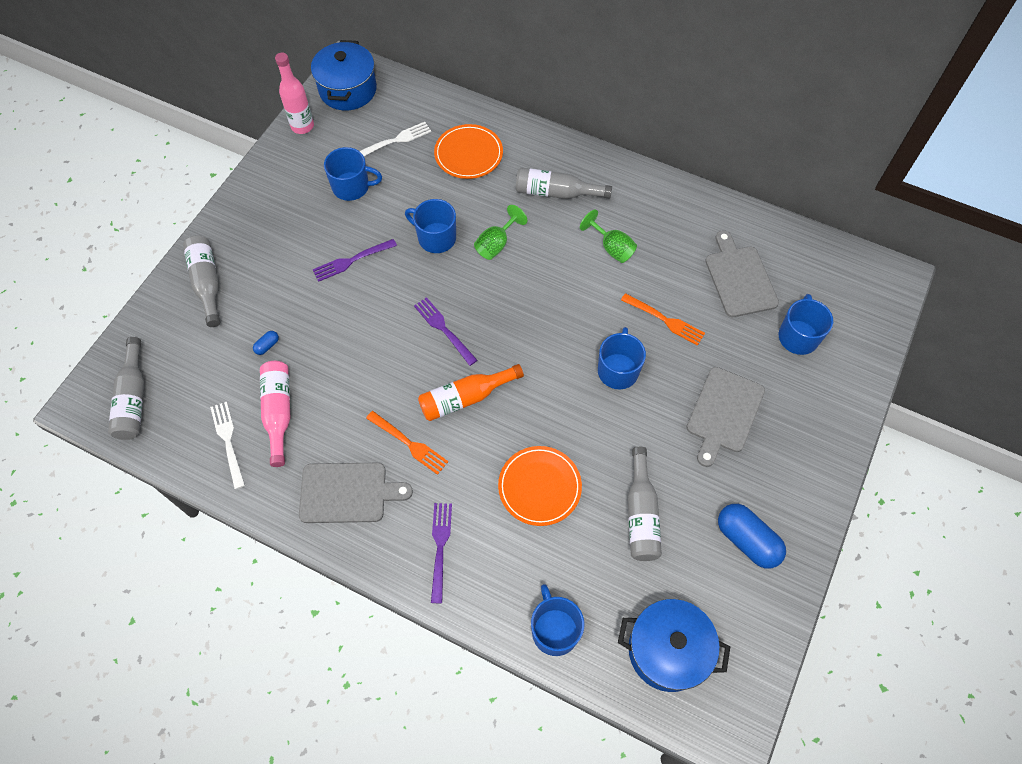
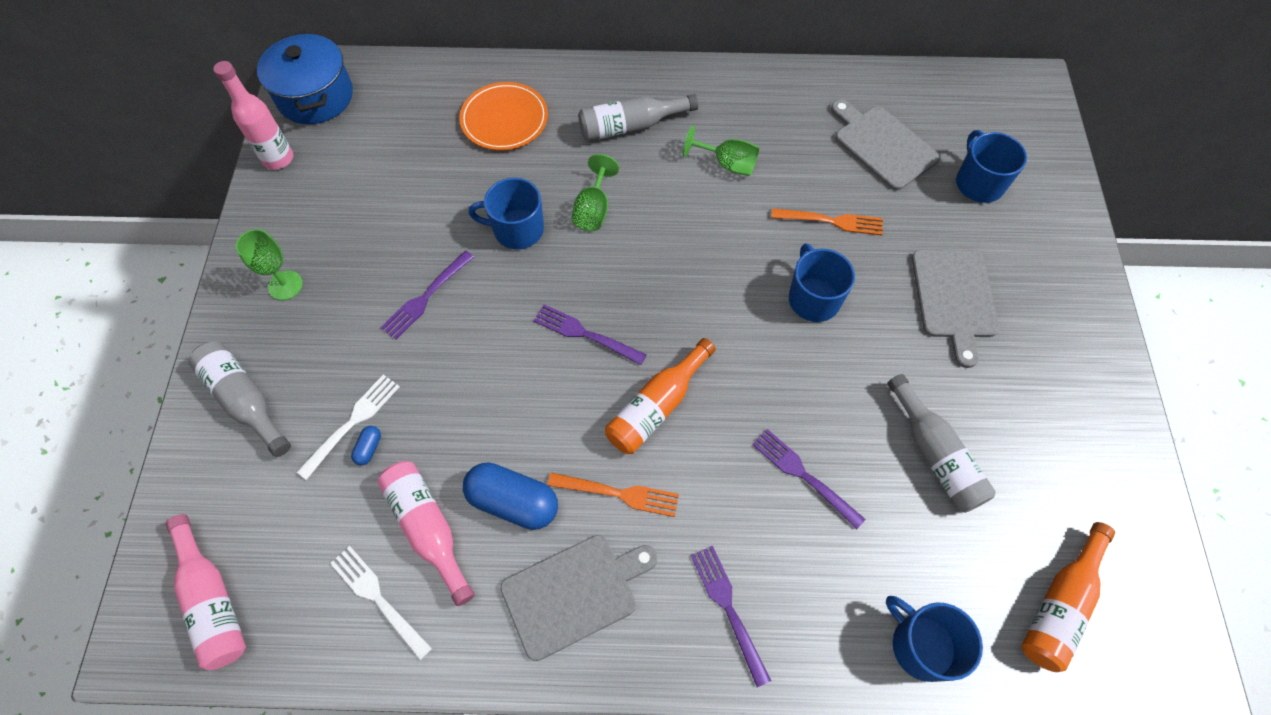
camera: 25 degrees left, 0 degrees up
grey bottle [108,337,144,440] -> pink bottle [166,514,246,670]
blue mug [324,147,382,201] -> none
white fork [360,122,431,156] -> white fork moved to [297,374,400,480]
orange plate [498,446,582,526] -> purple fork [752,429,866,530]
blue pot [618,599,730,692] -> orange bottle [1021,522,1115,672]
blue capsule [718,504,786,569] -> blue capsule moved to [463,462,558,530]
none -> green goblet [236,229,303,300]

